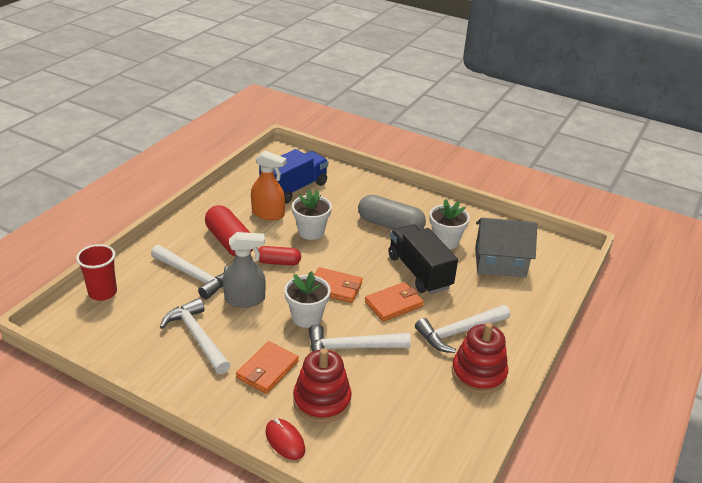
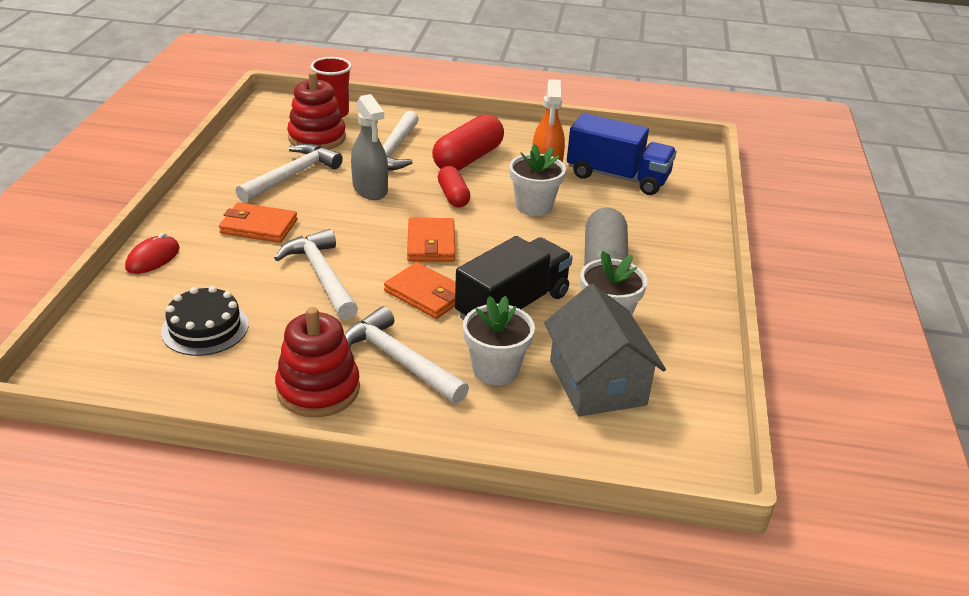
camera: 70 degrees right, 0 degrees up
white flower pot [284,271,331,328] -> white flower pot moved to [463,296,535,385]
red stacking toy [293,348,352,423] -> red stacking toy moved to [287,71,346,150]
none -> black cake [161,286,249,356]

